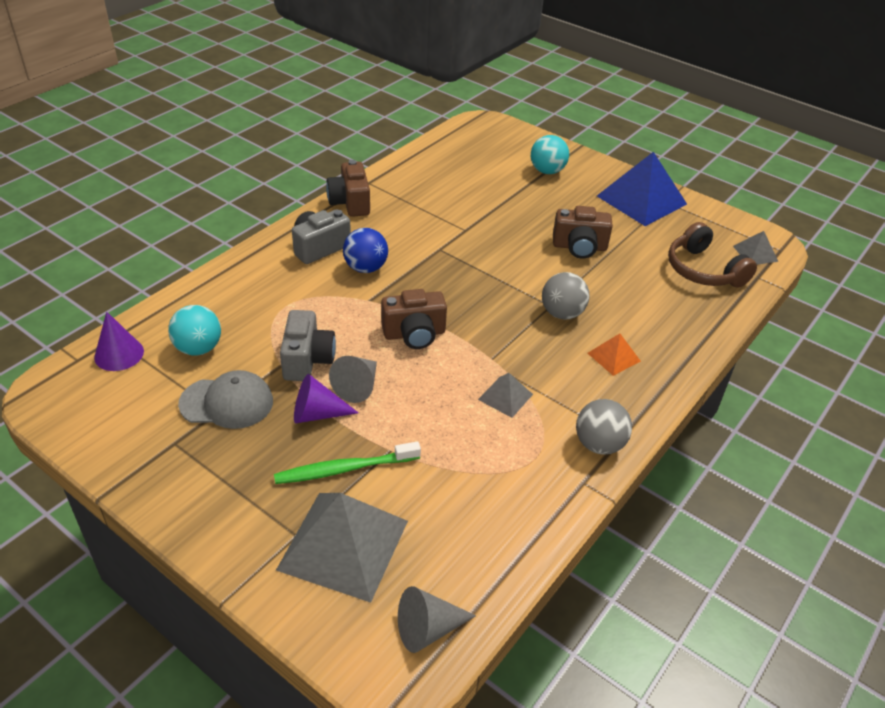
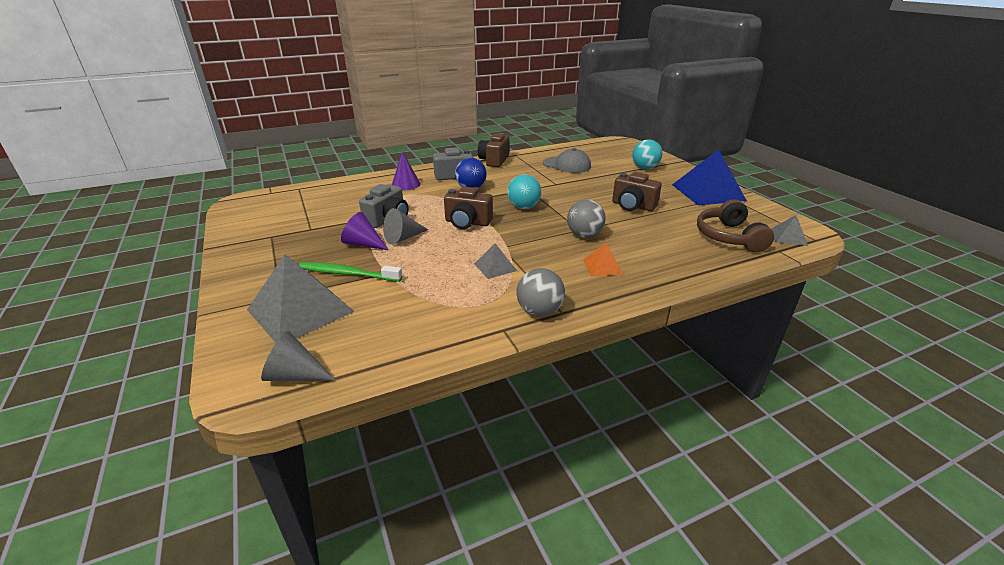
camera: 30 degrees right, 10 degrees down
purple cone [94,312,144,371] -> purple cone moved to [392,151,421,190]
turquoise ball [168,305,221,356] -> turquoise ball moved to [507,174,541,209]
grey cap [178,370,273,429] -> grey cap moved to [543,148,591,173]

